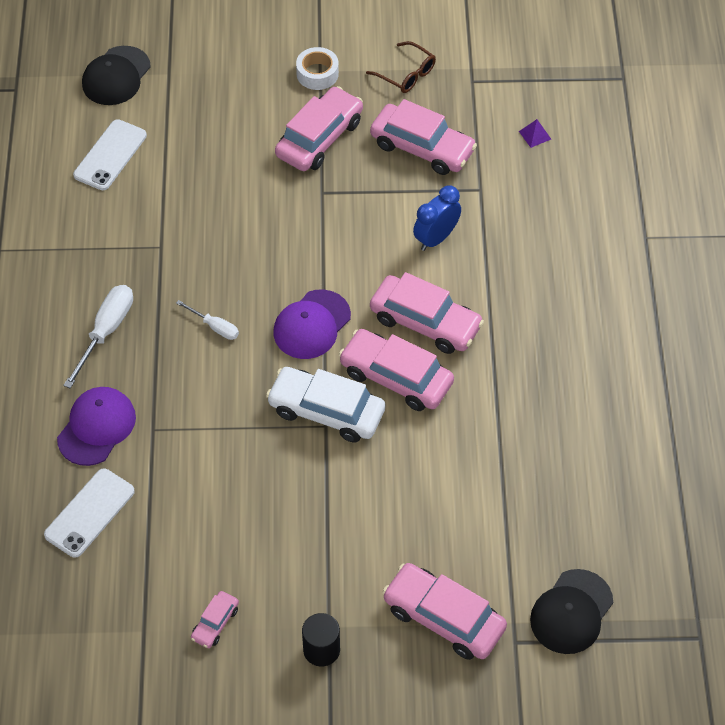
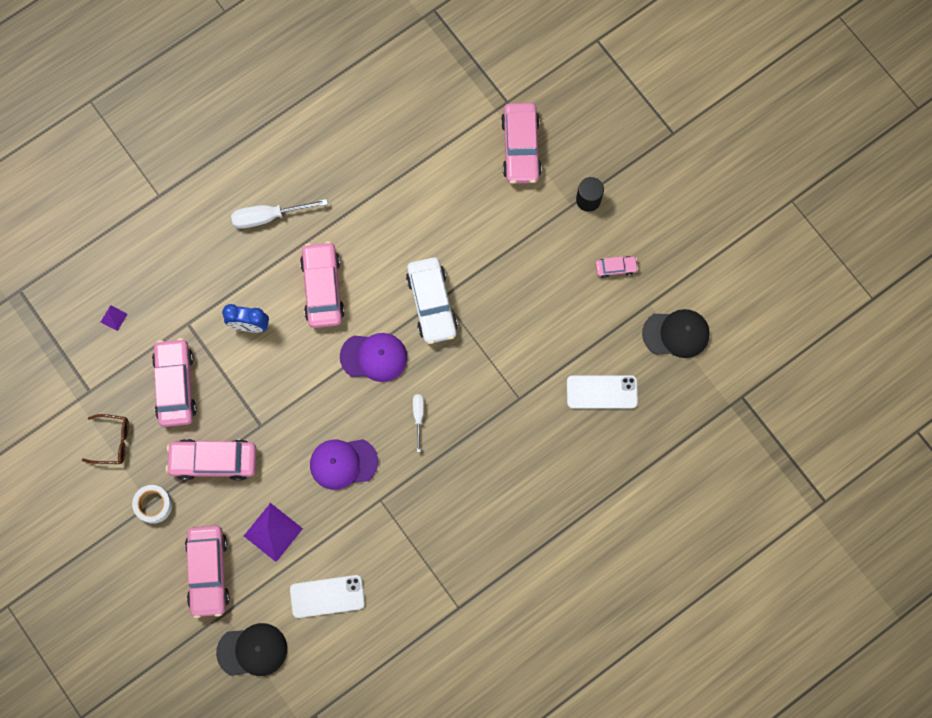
camera: 125 degrees left, 20 degrees up
purple cap [57,387,136,466] -> purple cap moved to [310,439,378,490]
white screwdriver [63,285,133,388] -> white screwdriver moved to [231,199,328,229]
pink car [339,329,454,411] -> pink car moved to [185,525,230,618]
brown glasses [366,41,436,93] -> brown glasses turned 90 degrees clockwise [82,414,129,464]
black cap [530,569,613,654] -> black cap moved to [642,309,710,358]
none -> purple pyramid [244,503,303,562]

